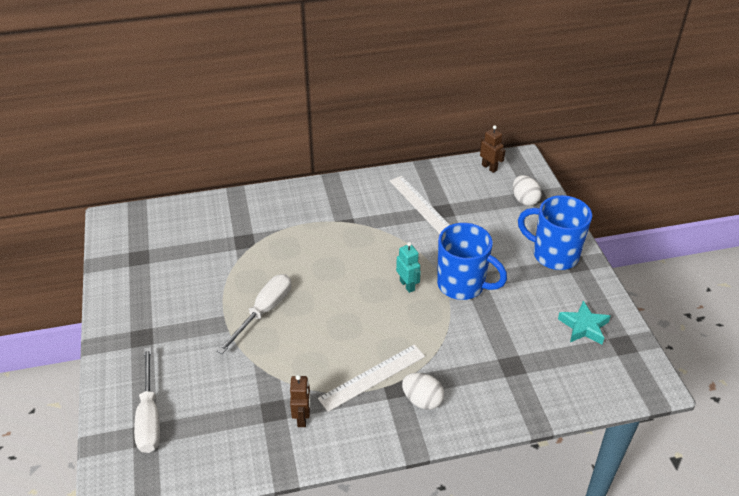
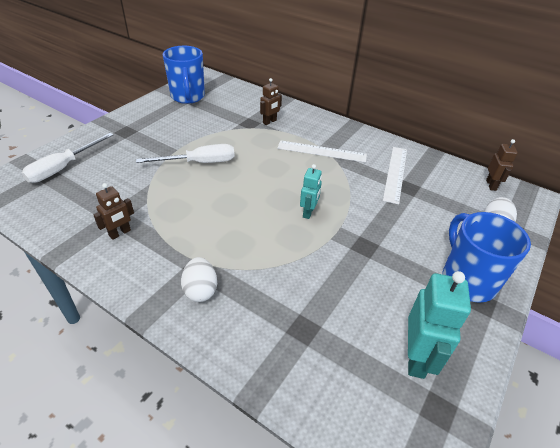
camera: 45 degrees right, 0 degrees up
white ruler [318,344,425,412] -> white ruler moved to [277,140,367,163]
blue mug [437,223,507,300] -> blue mug moved to [163,46,205,104]
turquoise star [558,301,611,344] -> turquoise robot [408,271,471,379]
none -> brown robot [260,78,282,125]

